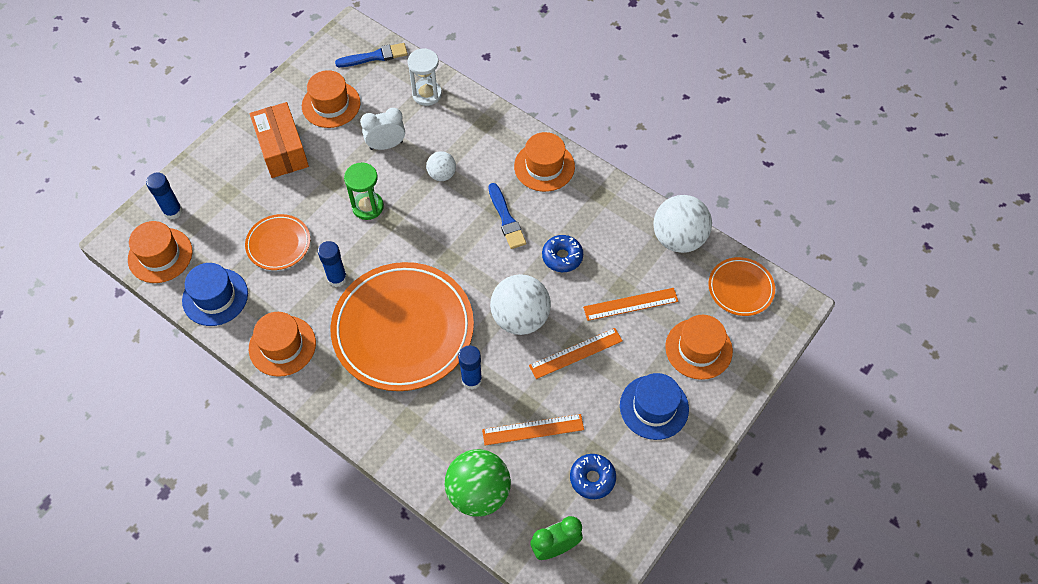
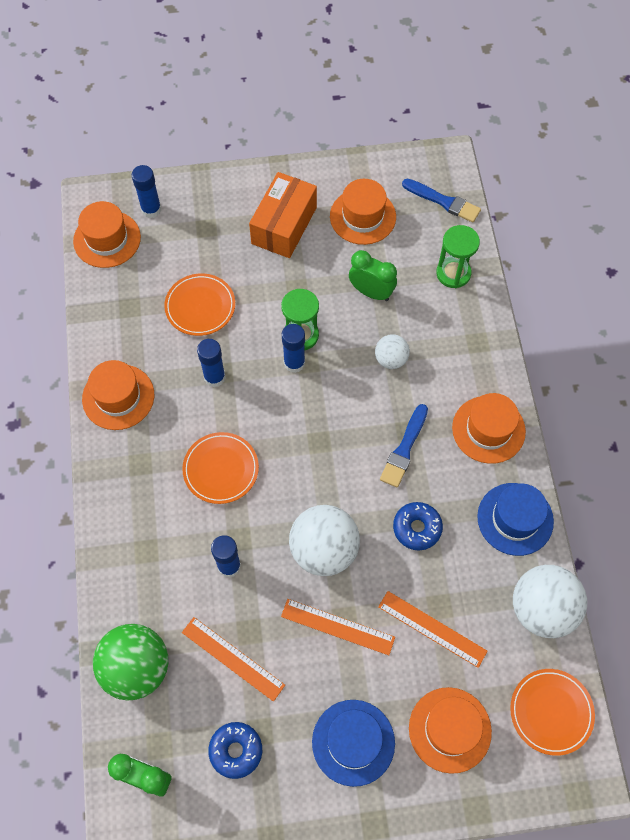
camera: 45 degrees right, 5 degrees up
blue hat [182,263,248,326] -> blue hat moved to [477,483,554,556]
orange plate [331,262,474,391] -> orange plate [182,432,259,504], size x0.48
white clock [360,108,405,150] -> green clock [349,250,397,301]
white hourglass [407,48,442,106] -> green hourglass [436,225,480,288]
none -> blue glue stick [282,324,305,373]

